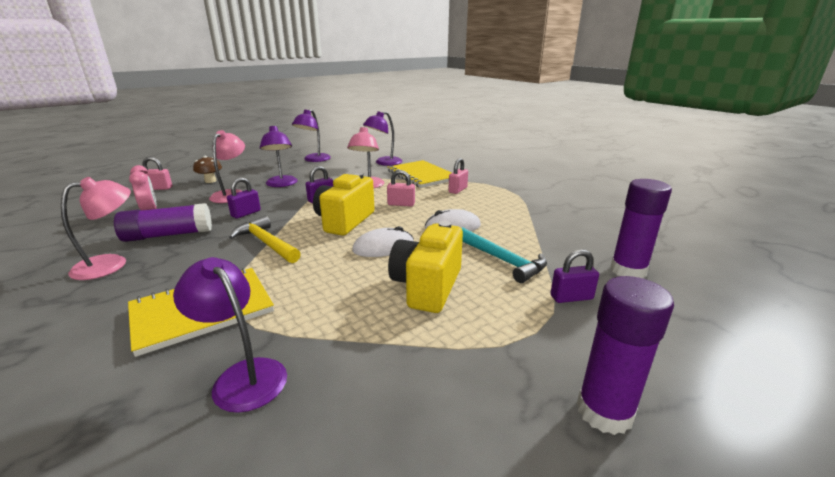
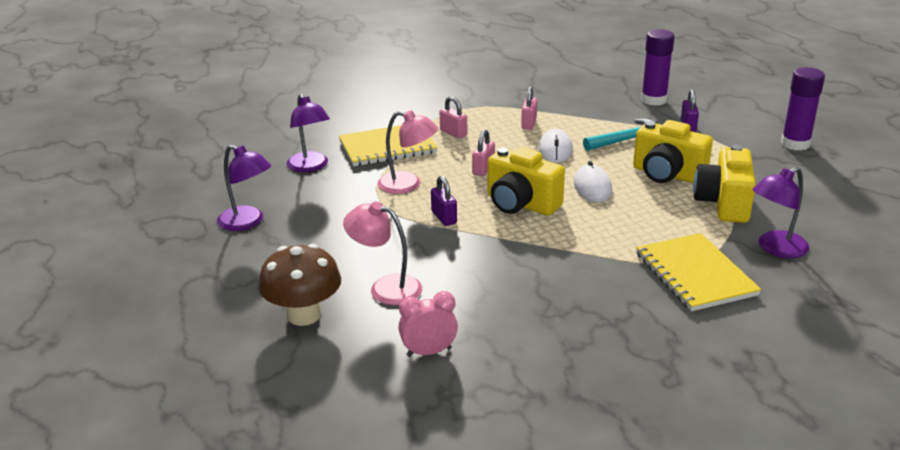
camera: 75 degrees left, 5 degrees up
pink lamp [61,177,131,280] -> none
purple glue stick [114,203,212,242] -> none
pink padlock [142,157,172,190] -> pink padlock moved to [521,87,537,129]
brown mushroom [193,156,222,183] -> brown mushroom [259,244,341,326], size x1.78
purple padlock [227,178,261,218] -> none
yellow hammer [229,216,301,263] -> none
purple lamp [260,125,298,187] -> none
none -> yellow camera [693,145,756,223]

